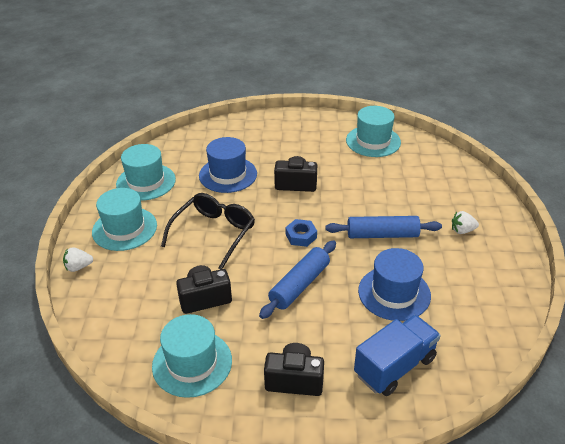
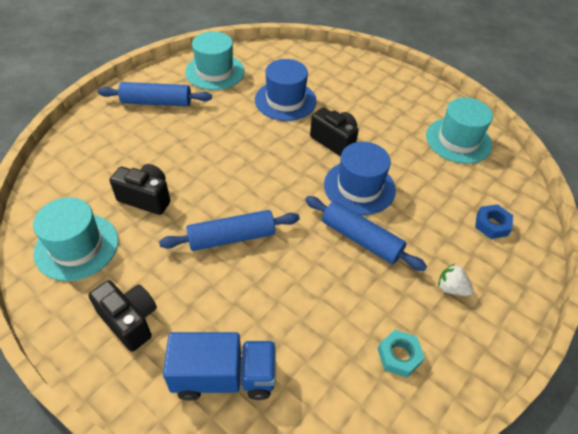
camera: 35 degrees right, 10 degrees up
white strawberry [63,247,93,272] -> none
turquoise hat [92,188,157,251] -> blue rolling pin [98,82,212,106]
black glasses [161,193,255,269] -> none
blue nut [285,219,317,247] -> blue nut moved to [475,204,513,239]
blue hat [358,248,431,321] -> blue hat moved to [324,142,396,215]
none -> turquoise nut [378,330,425,378]

